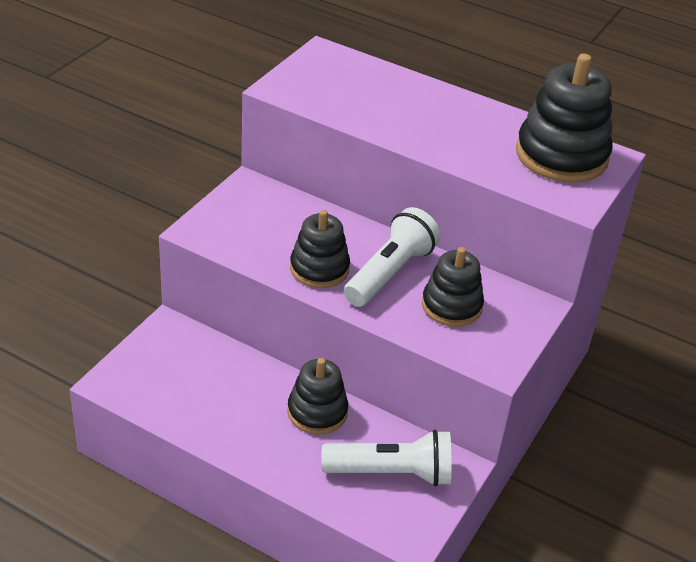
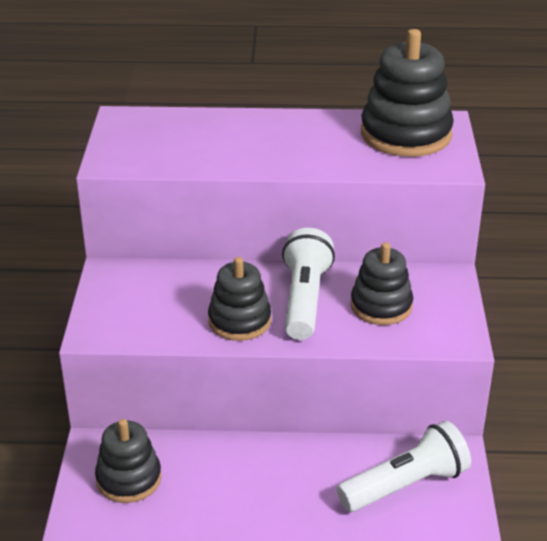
camera: 25 degrees left, 5 degrees down
black stacking toy [287,358,348,435] -> black stacking toy moved to [95,419,162,503]

